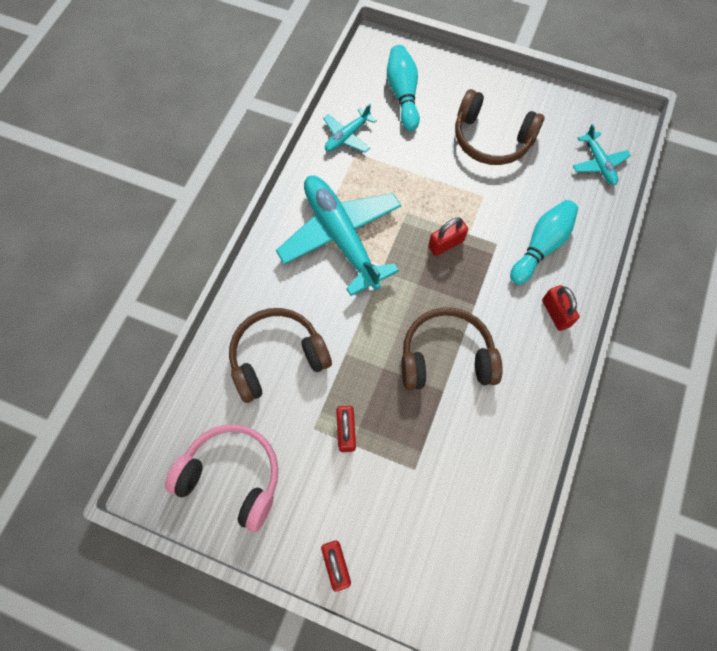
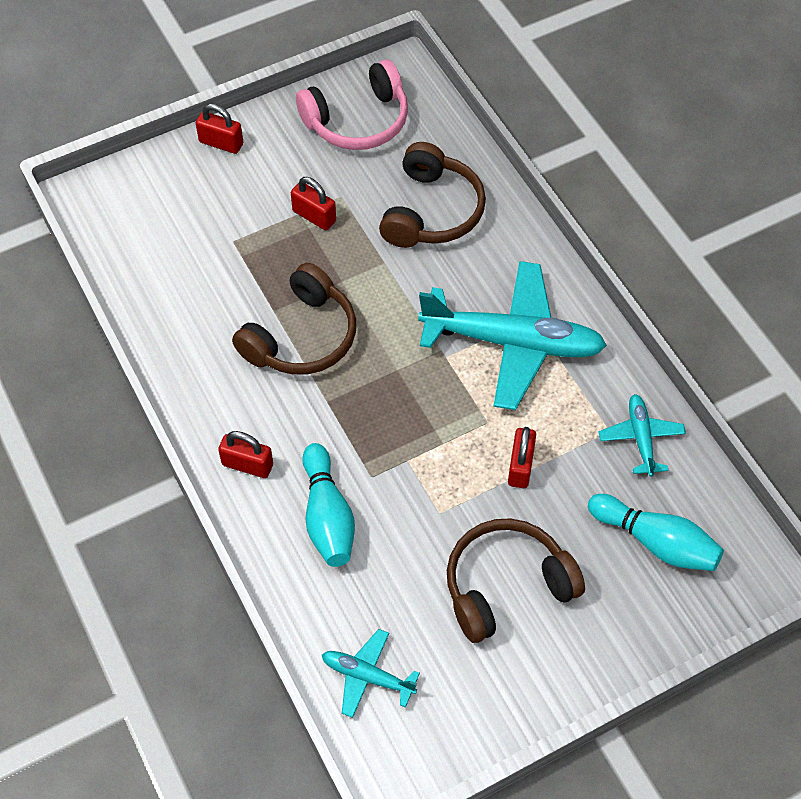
camera: 130 degrees right, 10 degrees down
red padlock [428,217,468,256] -> red padlock moved to [508,427,536,488]

